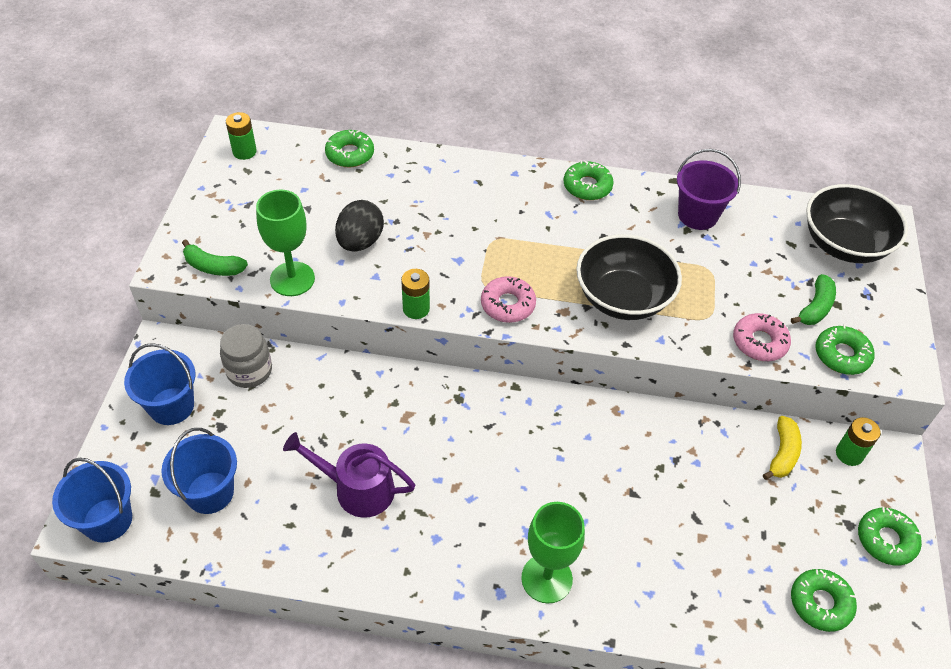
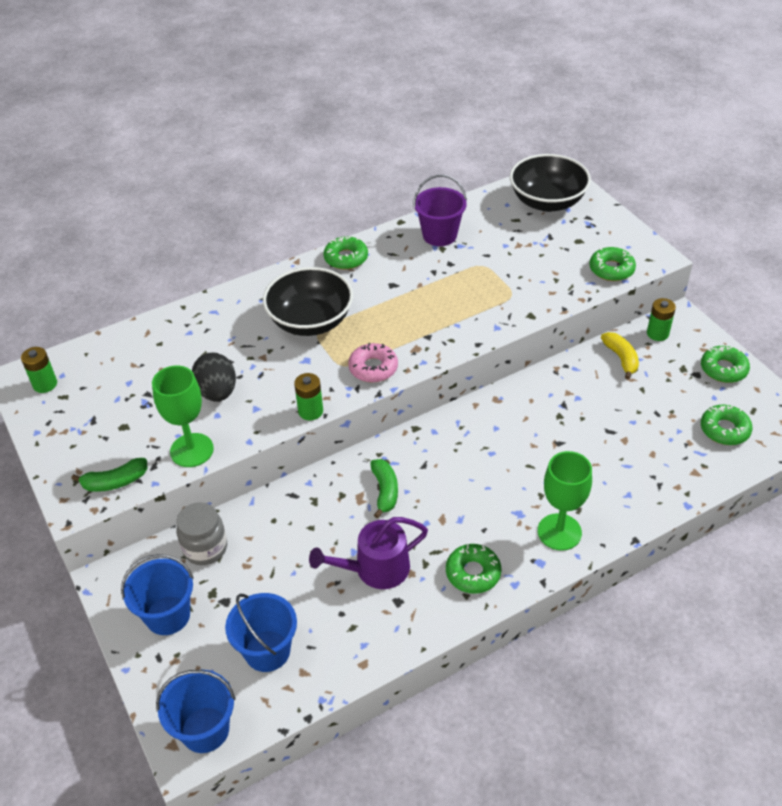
camera: 35 degrees left, 5 degrees down
green donut [325,130,374,168] -> green donut moved to [446,544,501,594]
black bowl [576,234,682,320] -> black bowl moved to [263,267,353,336]
pink donut [733,313,791,361] -> none
green banana [791,274,836,325] -> green banana moved to [370,459,398,519]

